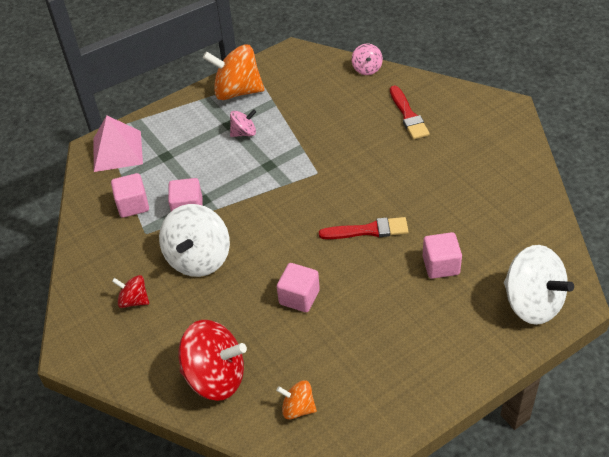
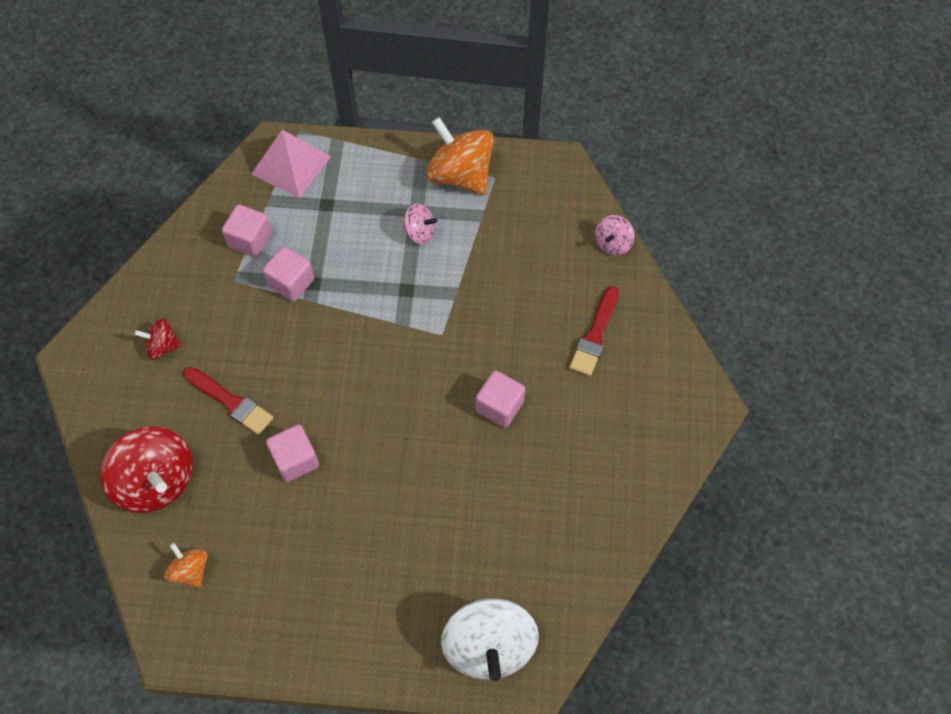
camera: 35 degrees right, 15 degrees up
red spinning top [112,275,149,308] -> red spinning top turned 60 degrees counterclockwise [134,318,182,360]
white spinning top [159,204,230,277] -> none
red brush [319,217,408,239] -> red brush moved to [184,367,274,435]
pink cube [423,232,462,279] -> pink cube moved to [476,370,525,428]

